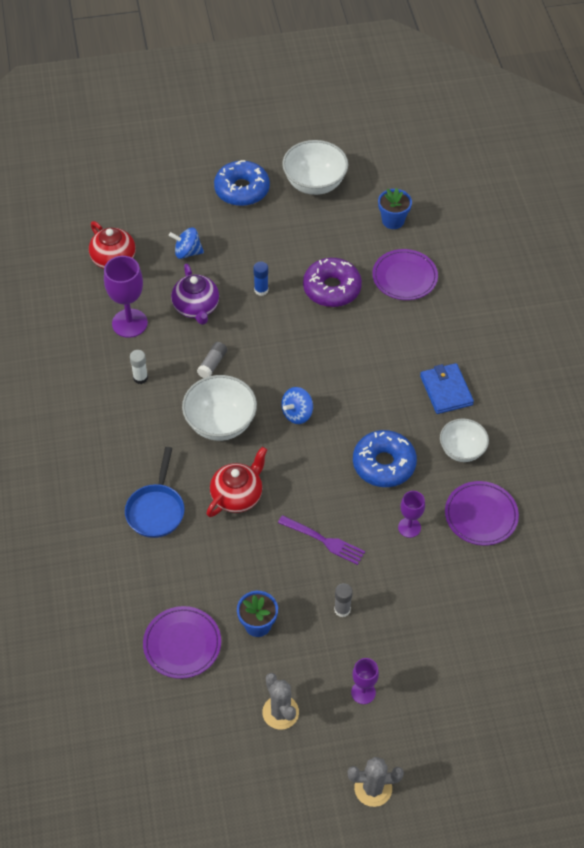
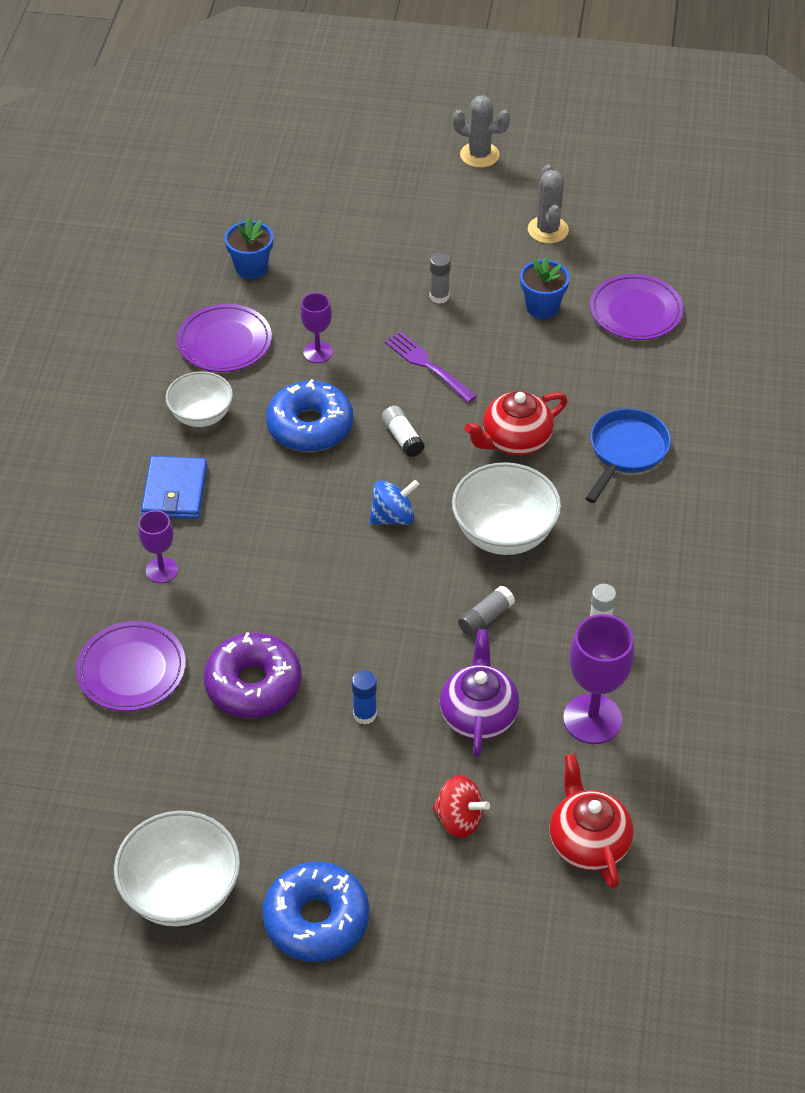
camera: 160 degrees left, 5 degrees down
blue spinning top [169,228,204,259] -> red spinning top [432,775,490,838]
purple goblet [351,658,379,704] -> purple goblet moved to [138,510,178,583]
blue flower pot [378,188,412,229] -> blue flower pot moved to [225,217,273,279]
none -> white glue stick [382,406,425,457]

